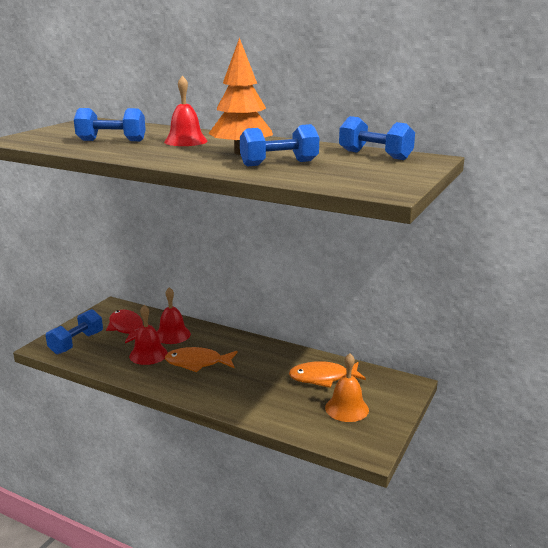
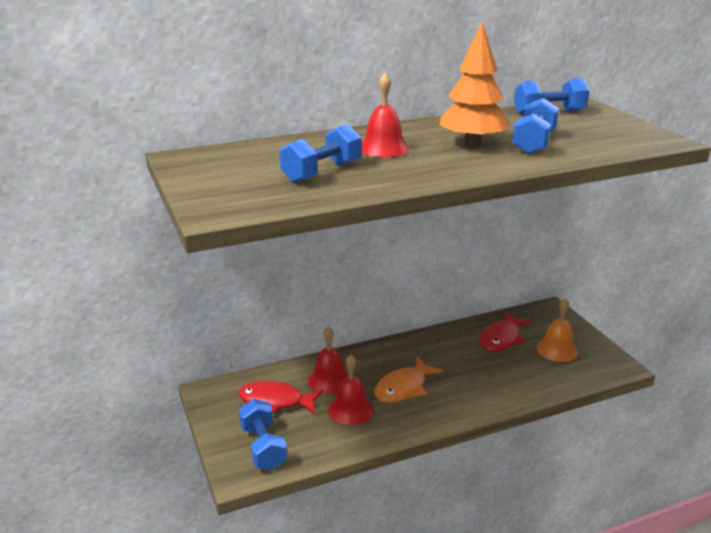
camera: 50 degrees left, 5 degrees up
orange fish [289,361,366,388] -> red fish [479,311,531,352]

